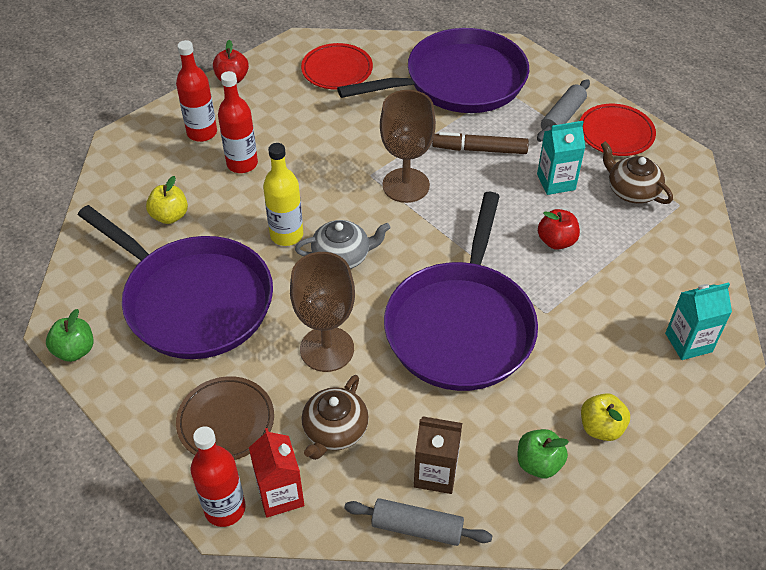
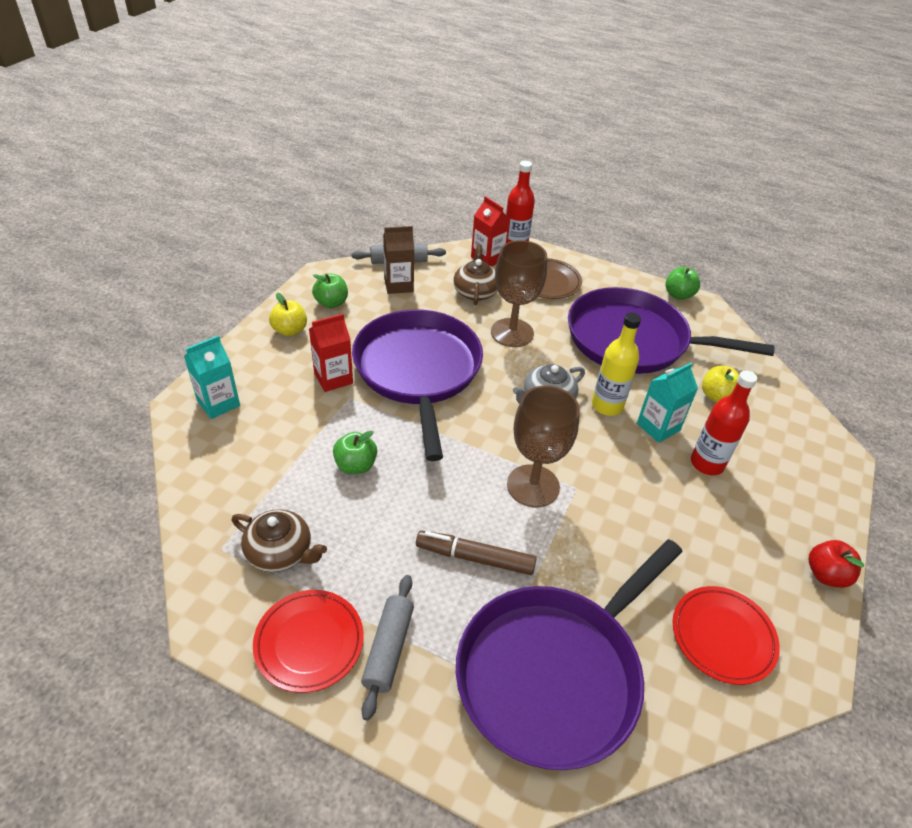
camera: 155 degrees right, 5 degrees down
red bottle [176,40,217,142] -> none
brown marker [432,132,529,154] -> brown marker turned 150 degrees counterclockwise [416,531,537,575]
turquoise carton [537,121,585,195] -> turquoise carton moved to [637,363,698,443]
red apple [538,209,580,250] -> green apple [333,430,377,474]
none -> red carton [309,314,353,392]

